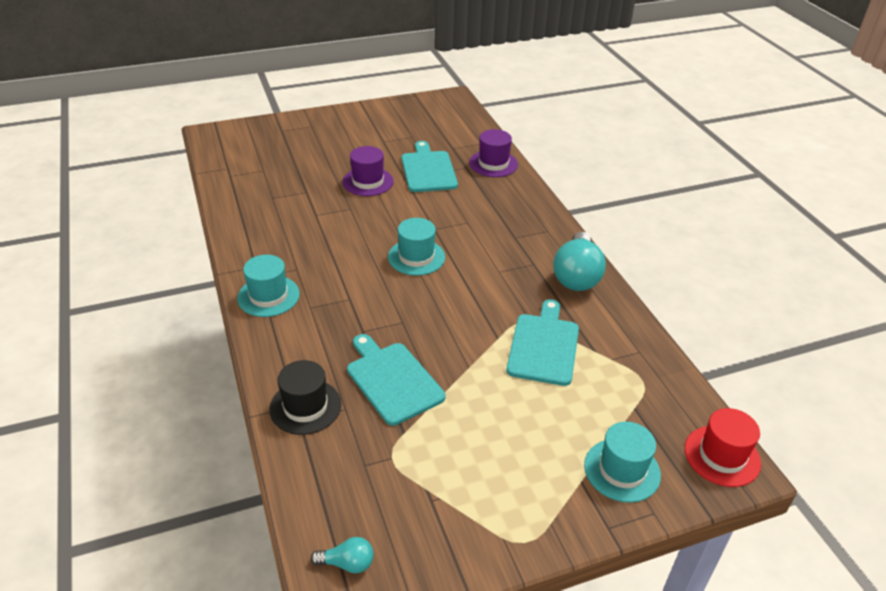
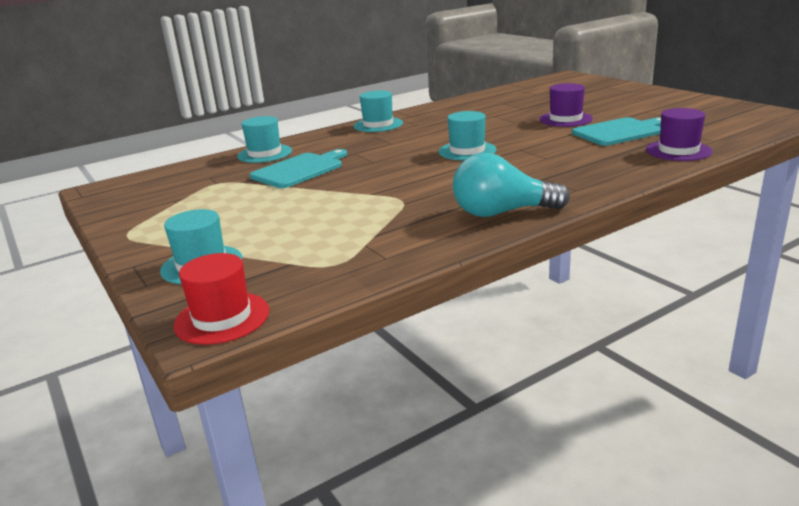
camera: 80 degrees right, 15 degrees down
black hat [269,360,341,435] -> turquoise hat [237,116,292,163]
turquoise light bulb [311,537,374,573] -> none
turquoise cutting board [506,299,579,386] -> none

